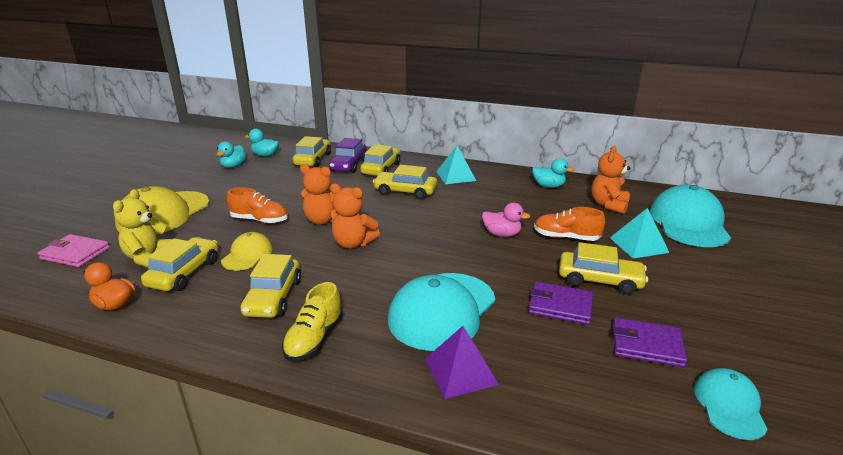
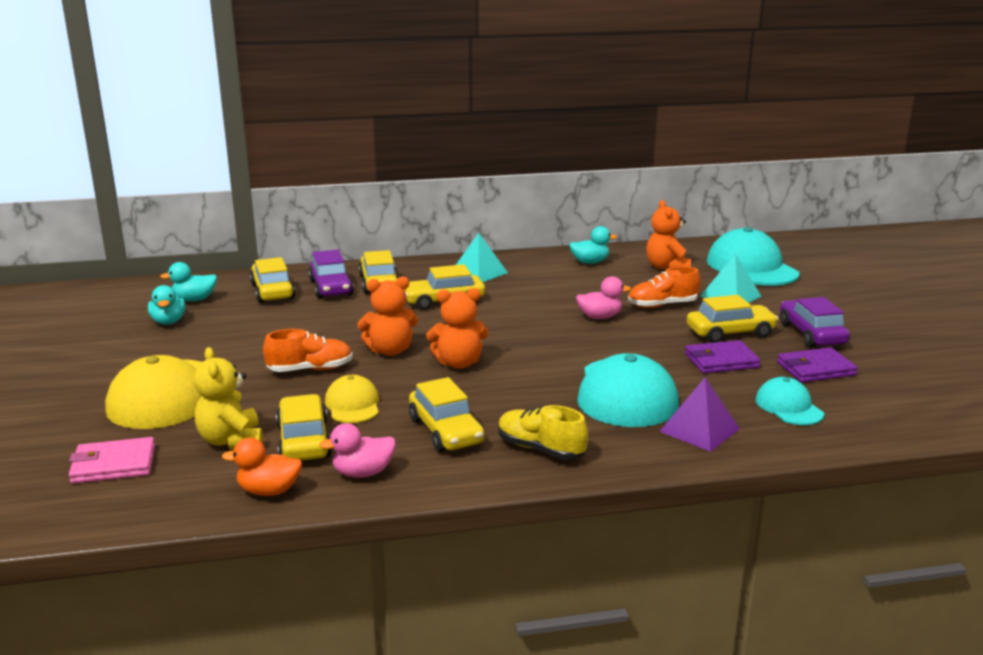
camera: 30 degrees left, 5 degrees down
yellow shoe [282,282,343,361] -> yellow shoe turned 135 degrees clockwise [498,405,588,459]
turquoise cap [694,368,768,440] -> turquoise cap moved to [756,377,824,425]
none -> pink duck [319,423,395,478]
none -> purple car [780,297,850,348]

